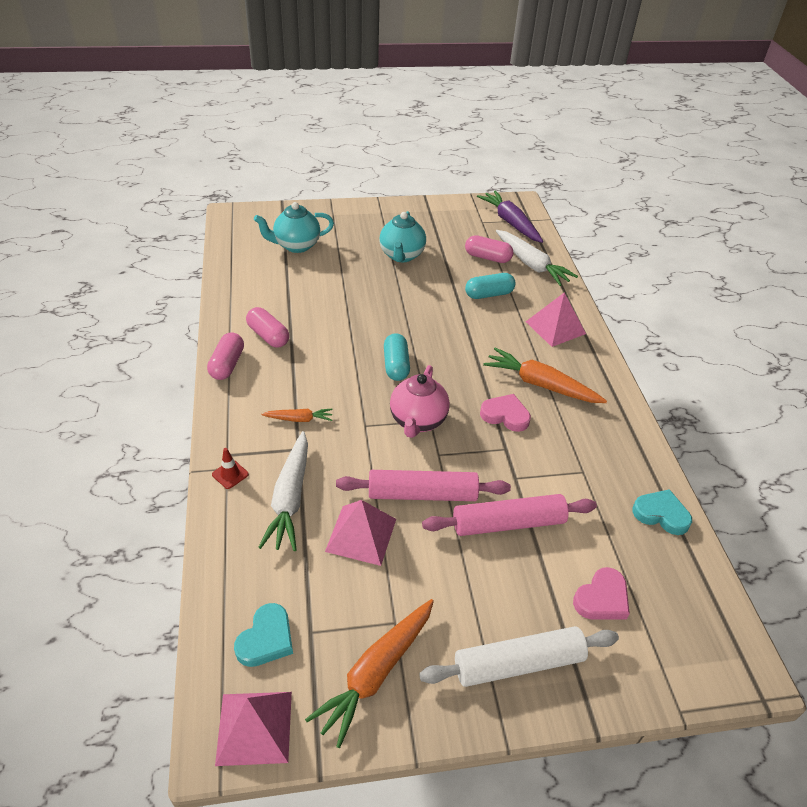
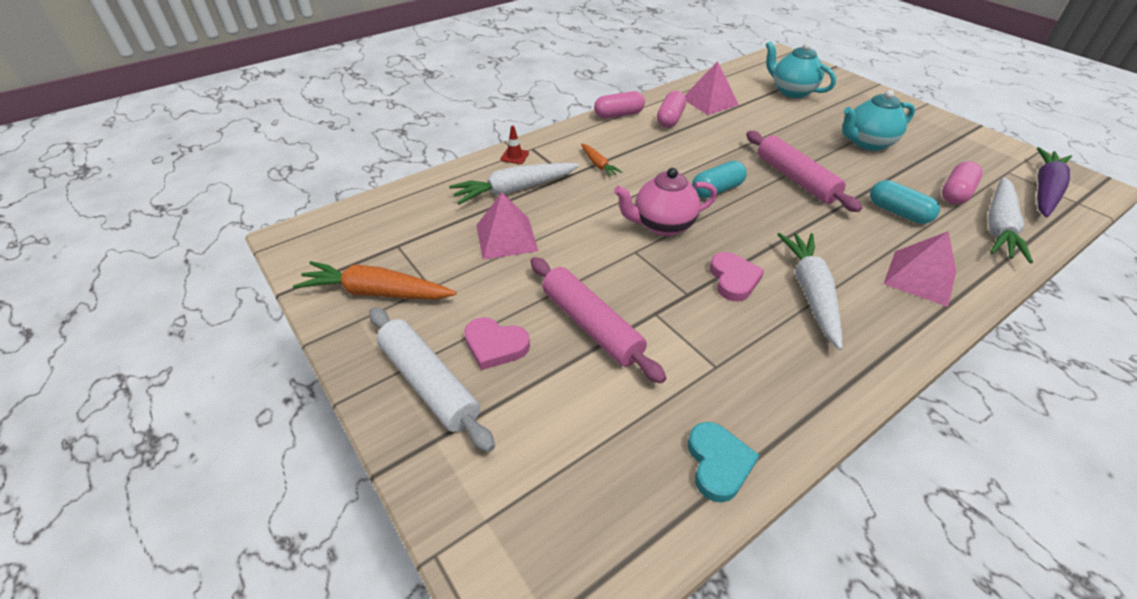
camera: 65 degrees right, 0 degrees up
pink pyramid [215,692,292,766] -> pink pyramid moved to [685,61,739,115]
turquoise heart [234,603,293,667] -> none
pink rolling pin [336,470,511,501] -> pink rolling pin moved to [746,131,862,212]
pink capsule [465,235,513,263] -> pink capsule turned 45 degrees clockwise [942,161,983,205]
orange carrot [483,348,607,403] -> white carrot [777,233,843,350]
pink heart [573,567,630,620] -> pink heart moved to [464,317,530,370]

